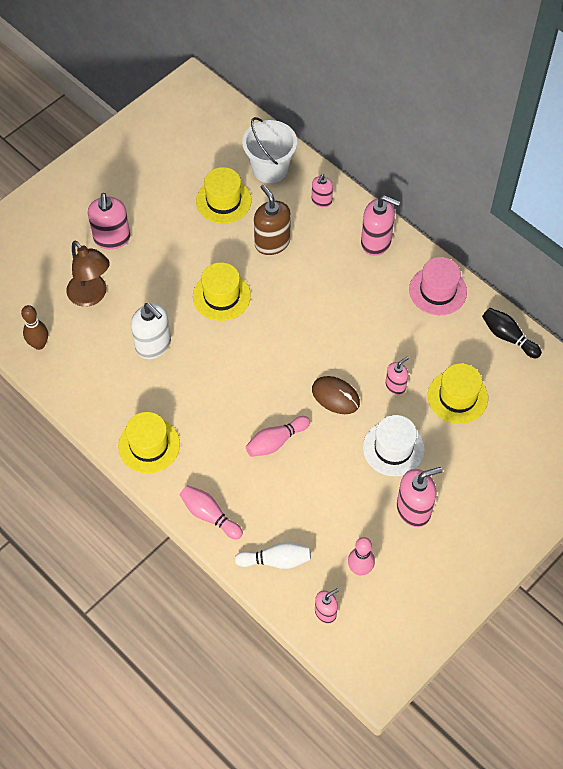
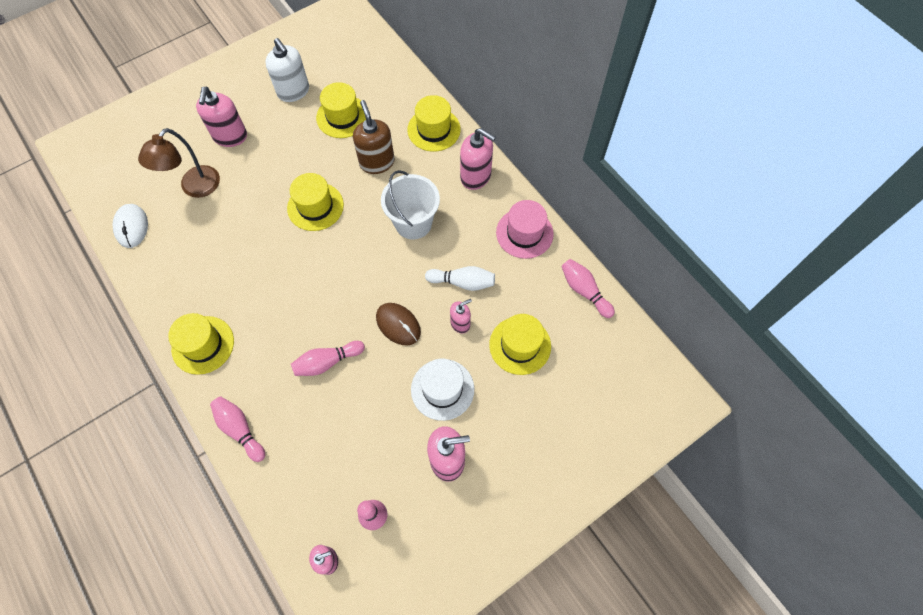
camera: 10 degrees right, 5 degrees up
brown bowling pin [21,305,48,350] -> white mouse [113,204,148,248]
brown lamp [66,241,110,307] -> brown lamp turned 60 degrees clockwise [138,128,220,198]
white soap dispenser [131,303,171,359] -> white soap dispenser moved to [265,38,309,102]
white bowling pin [235,542,311,569] -> white bowling pin moved to [425,266,495,291]
white bucket [242,117,297,183] -> white bucket moved to [381,170,440,240]
pink soap dispenser [312,174,333,207] -> yellow hat [407,95,461,152]
black bowling pin [482,308,542,358] -> pink bowling pin [561,259,615,318]

